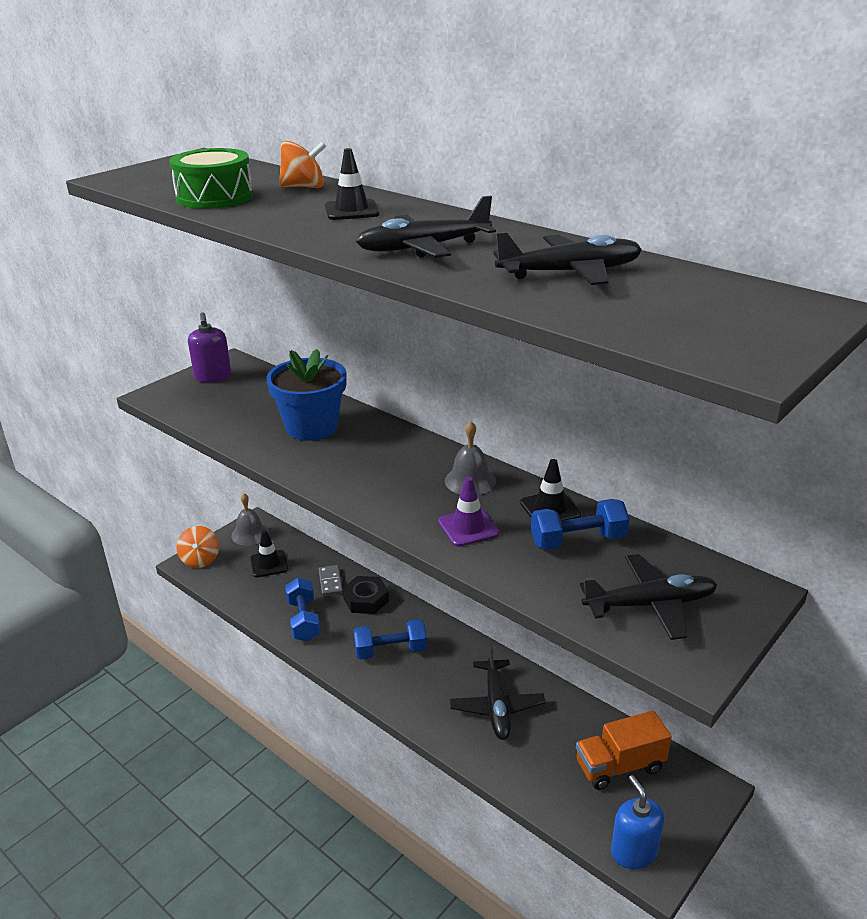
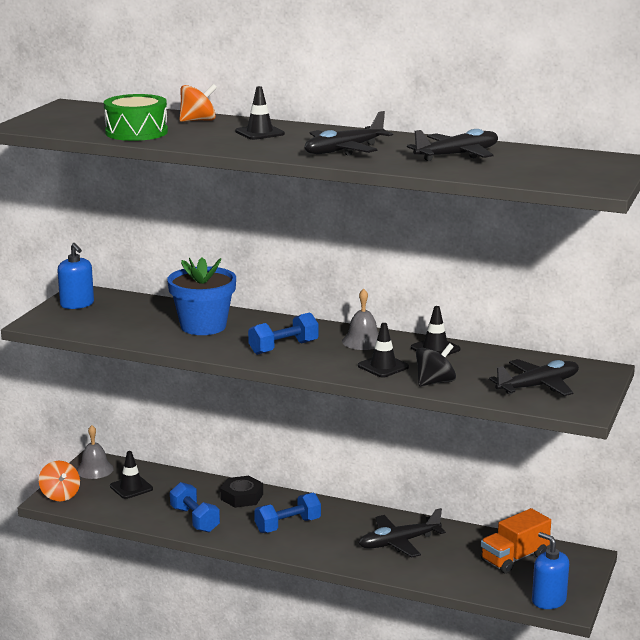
camera: 20 degrees left, 10 degrees down
purple soap dispenser [188,312,231,383] -> blue soap dispenser [58,243,94,309]
grey domino [319,565,343,596] -> none
purple traffic cone [438,477,500,547] -> black traffic cone [358,323,409,378]
black plane [449,644,545,740] -> black plane turned 90 degrees clockwise [358,508,446,558]
blue dumbbell [531,499,629,550] -> blue dumbbell moved to [248,312,319,355]
none -> black spinning top [416,343,456,386]

